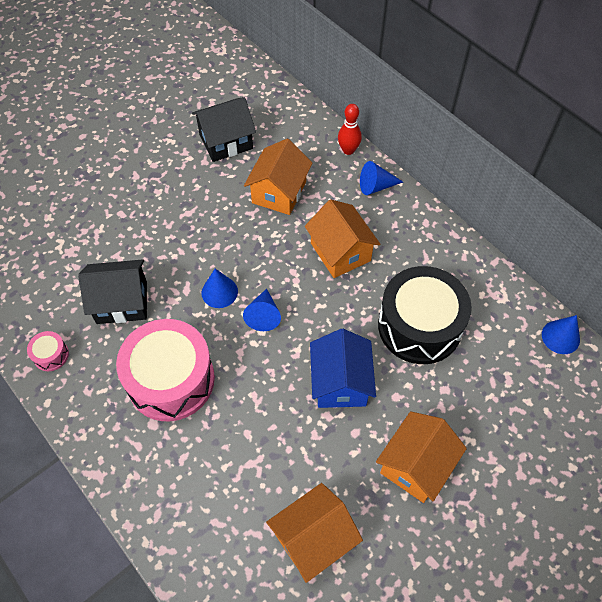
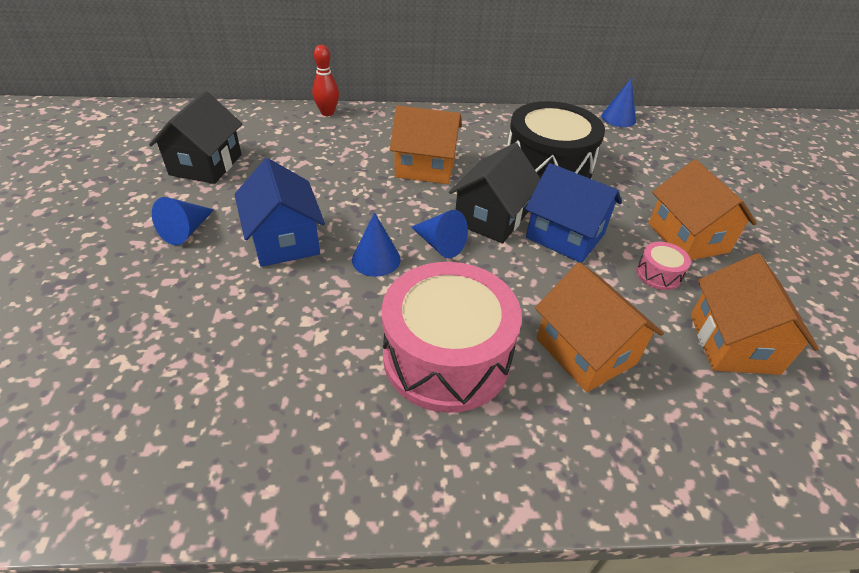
camera: 55 degrees left, 15 degrees down
pink drum [27,331,69,371] -> pink drum moved to [636,242,691,290]
black house [78,259,147,324] -> black house moved to [449,143,541,243]
orange house [244,139,313,215] -> orange house moved to [535,262,664,392]
blue cone [360,161,403,195] -> blue cone moved to [152,197,214,245]
none -> blue house [234,158,325,267]

